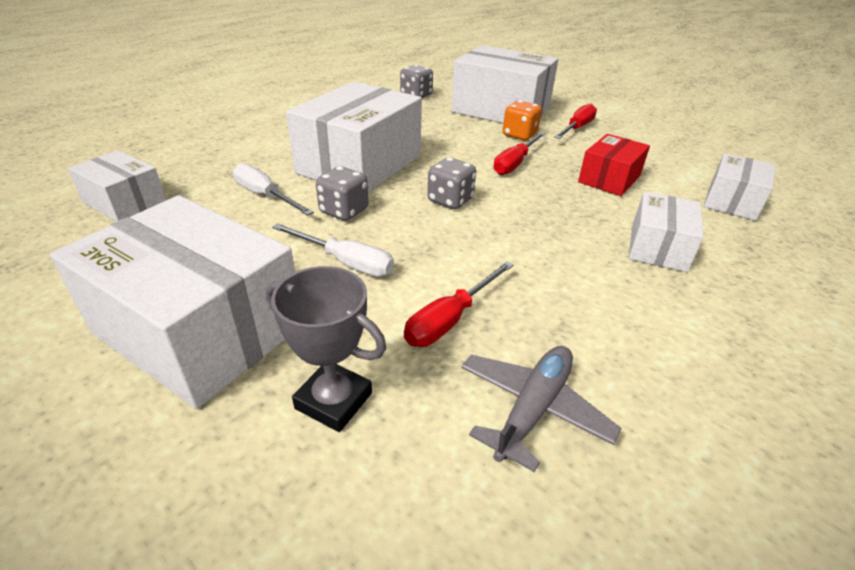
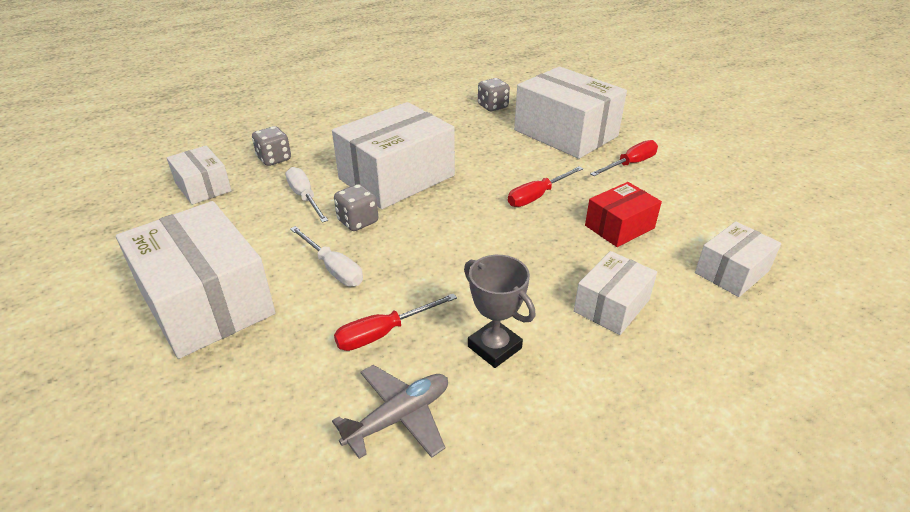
camera: 20 degrees right, 0 degrees up
grey trophy [266,266,386,432] -> grey trophy moved to [464,255,535,368]
grey dice [427,158,476,209] -> grey dice moved to [252,126,291,166]
orange dice [503,100,542,140] -> none

